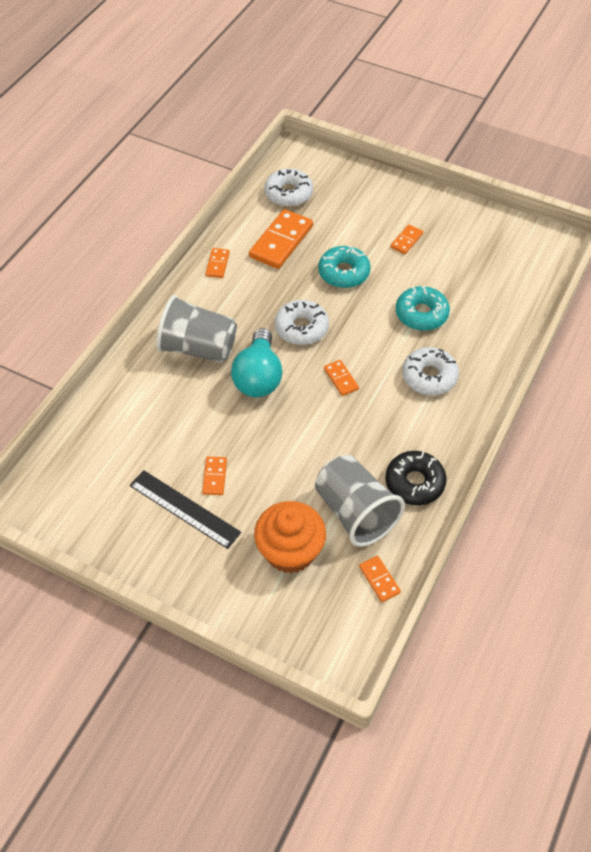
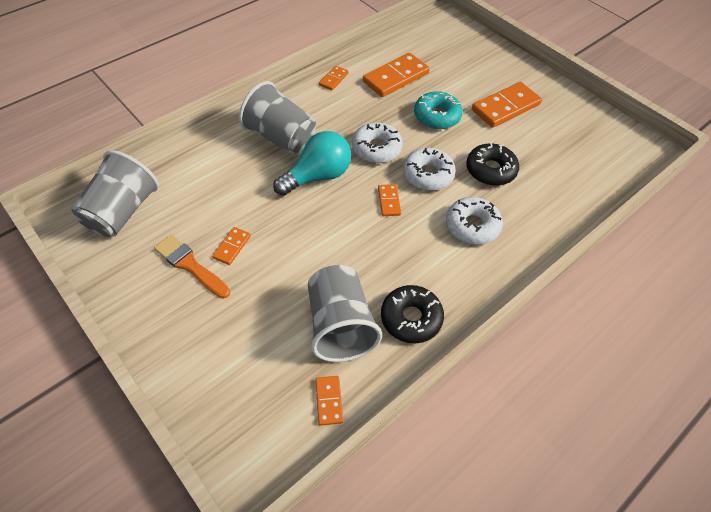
camera: 20 degrees right, 0 degrees up
black ruler [130,470,241,549] -> orange brush [154,234,230,299]
turquoise light bulb [231,328,282,397] -> turquoise light bulb turned 150 degrees counterclockwise [273,131,351,196]
orange cupcake [254,501,326,573] -> none
white donut [264,168,313,207] -> white donut moved to [403,148,456,191]
orange domino [390,225,423,254] -> orange domino [472,82,542,128], size x1.98
turquoise donut [396,285,450,331] -> black donut [466,142,519,186]
none -> grey cup [71,150,159,237]

